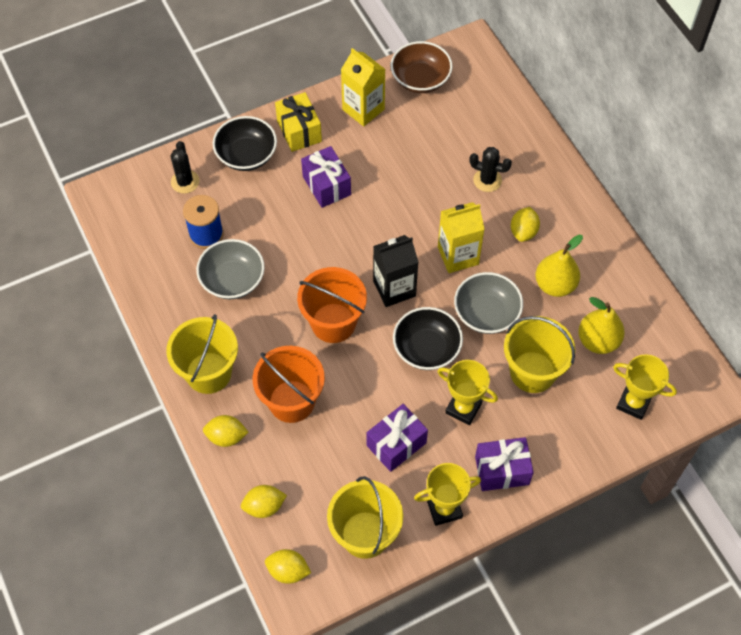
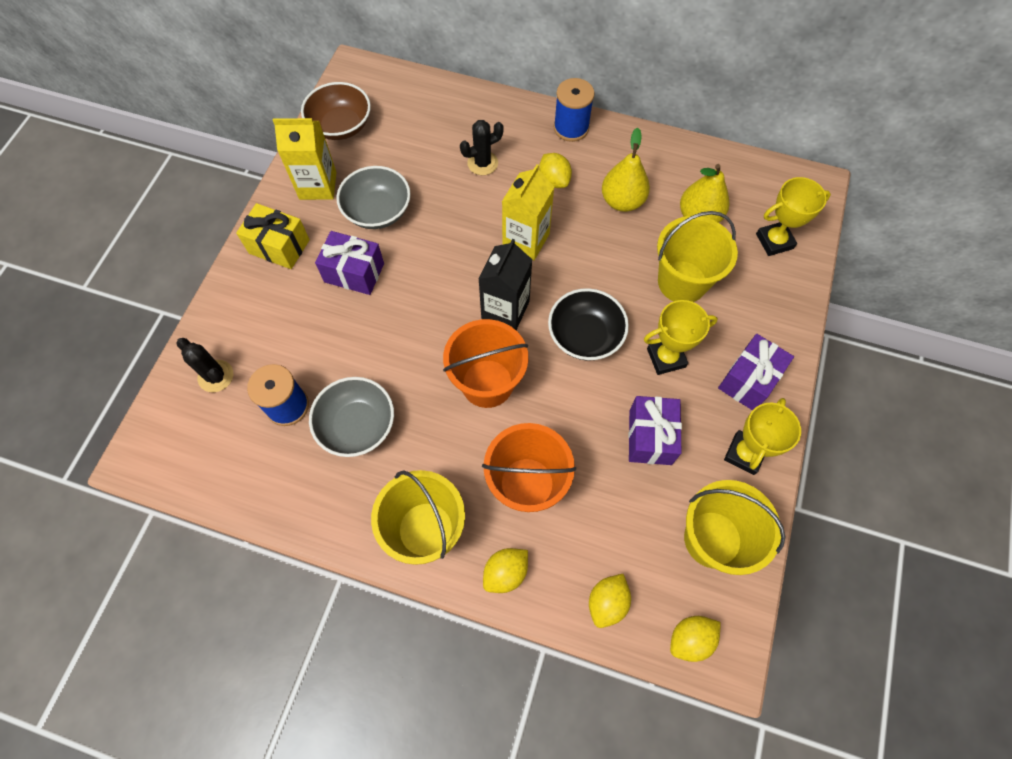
camera: 45 degrees left, 5 degrees up
black bowl [213,116,277,171] -> none
grey bowl [454,272,523,334] -> grey bowl moved to [336,166,411,229]
none -> blue spool [554,78,595,142]

